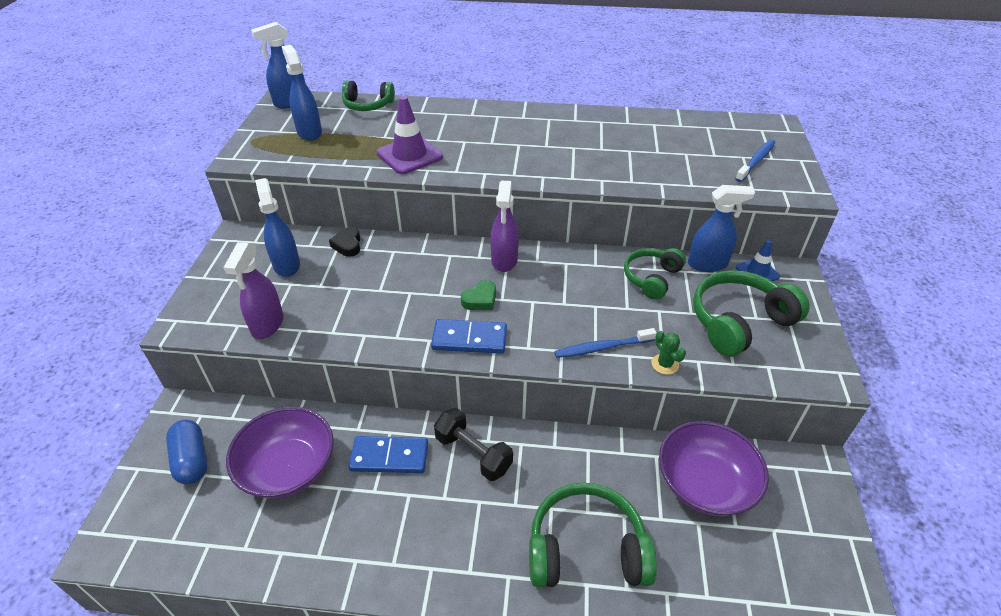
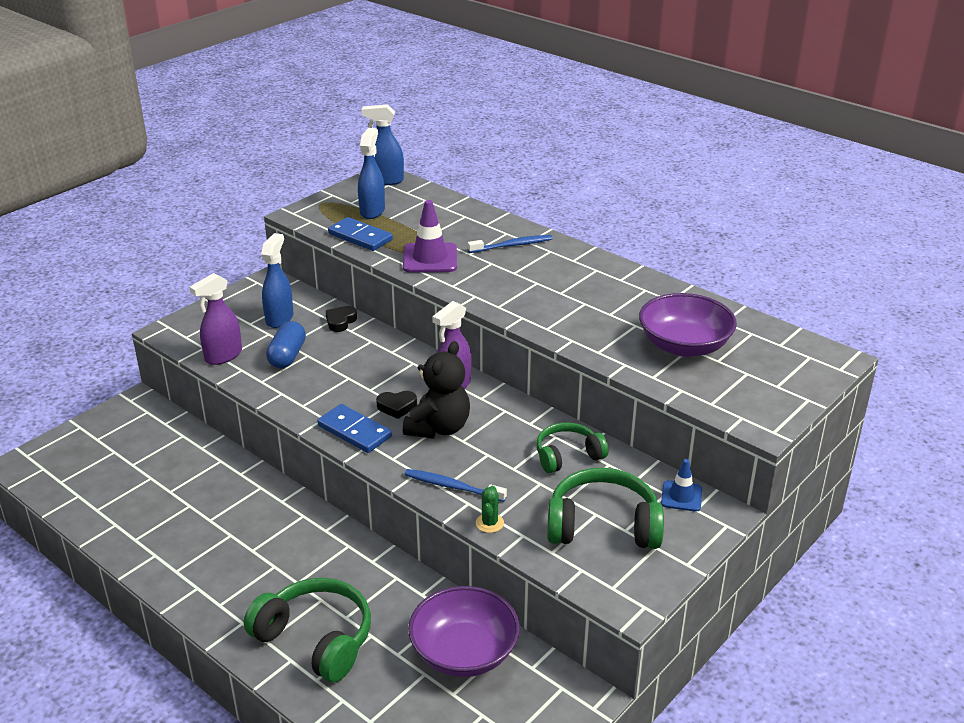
camera: 35 degrees right, 10 degrees down
blue capsule [166,420,207,484] -> blue capsule moved to [266,321,306,368]
purple bowl [226,407,334,499] -> purple bowl moved to [639,293,737,357]
green headphones [342,80,395,111] -> none
blue domino [349,436,428,473] -> blue domino moved to [328,217,393,251]
black dumbbell [434,408,513,481] -> none
green heart [461,280,496,310] -> black heart [376,391,417,419]
blue spray bottle [688,185,755,272] -> none
blue toothbrush [735,139,776,182] -> blue toothbrush moved to [468,235,553,253]
none -> black teddy bear [403,341,470,439]

